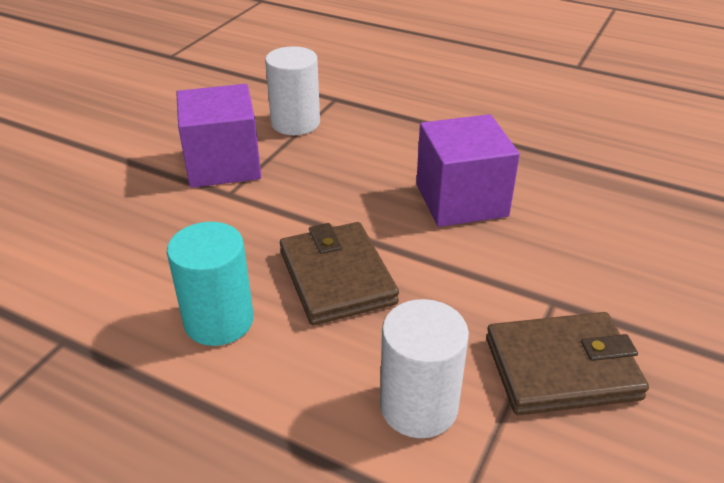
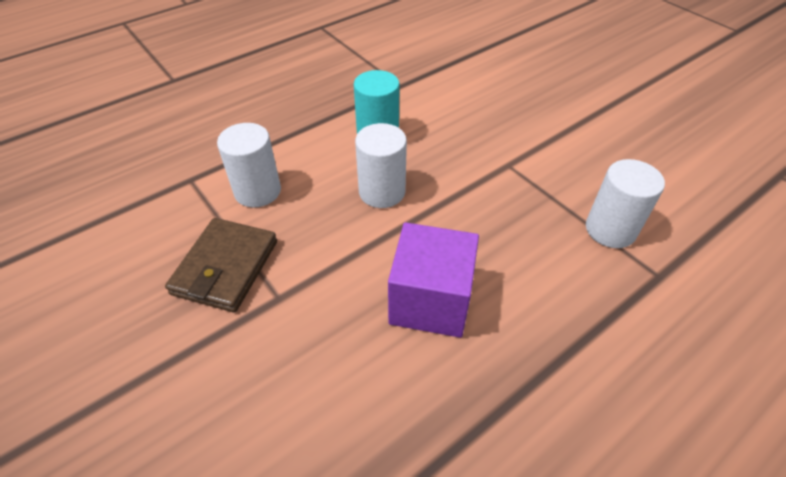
camera: 115 degrees right, 10 degrees up
purple cube [176,84,261,188] -> none
brown wallet [280,222,399,325] -> white cylinder [355,123,407,208]

